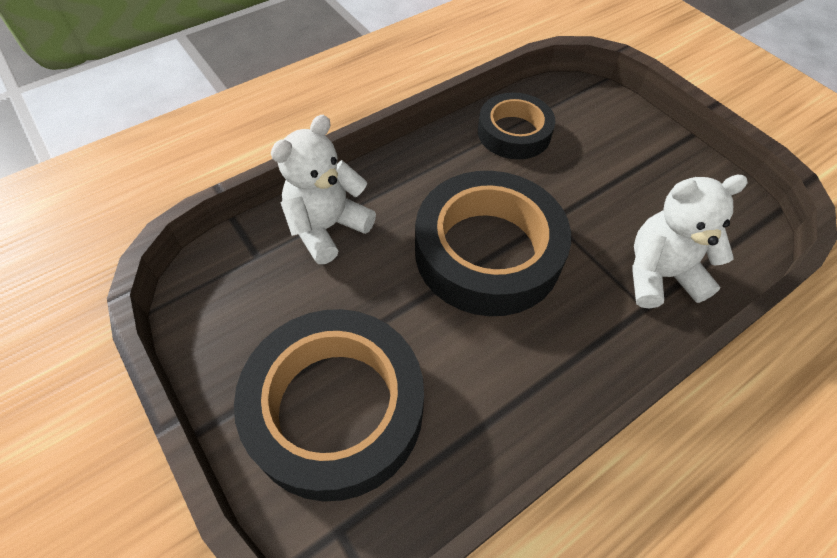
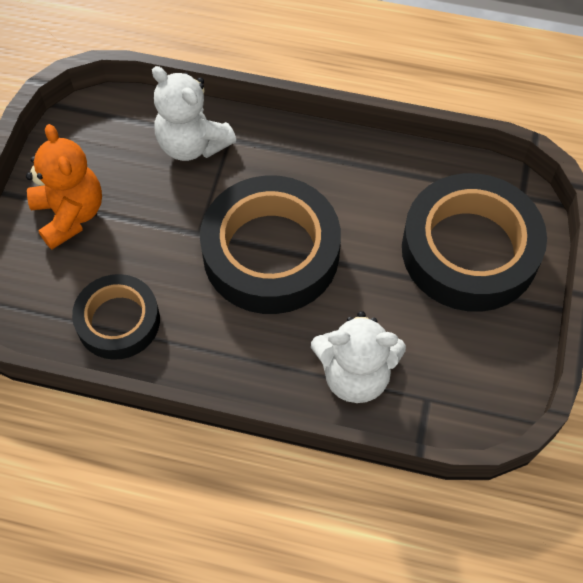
camera: 130 degrees left, 5 degrees up
none -> orange teddy bear [26,124,102,249]

